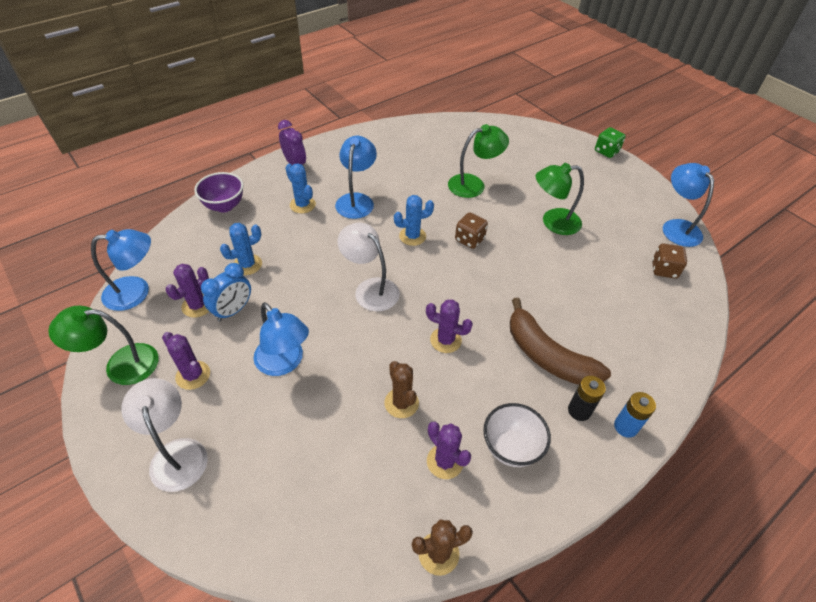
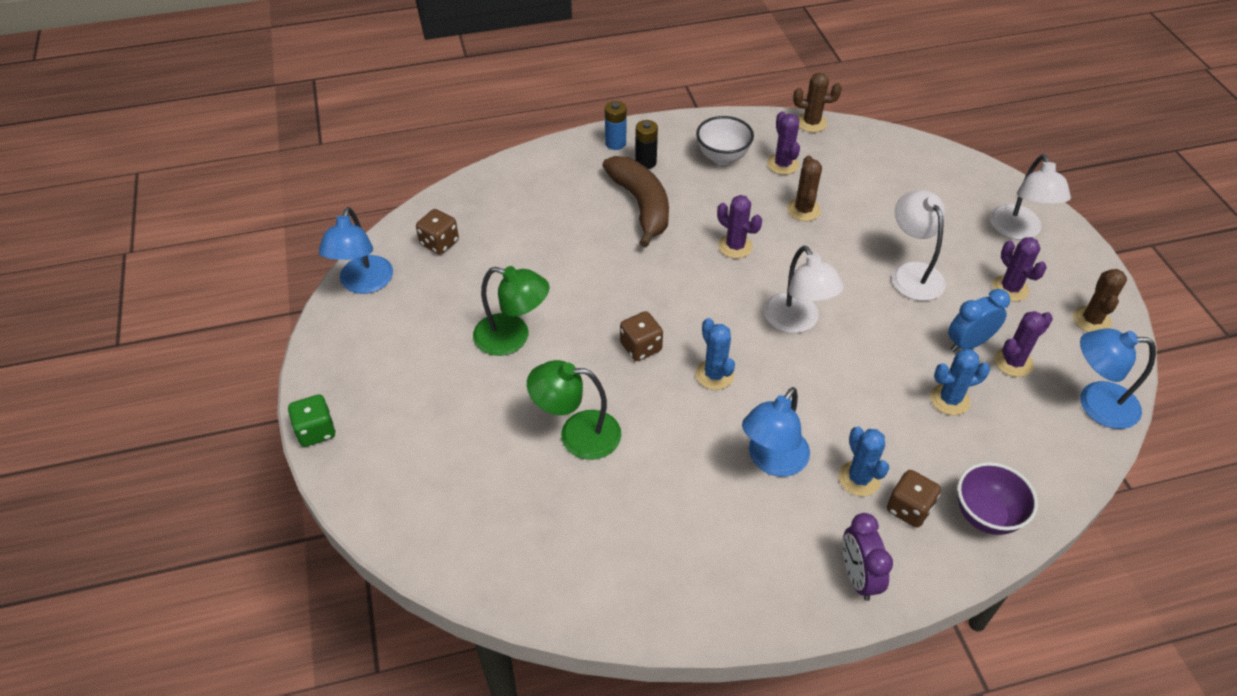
camera: 155 degrees left, 0 degrees up
green lamp [48,305,159,385] -> brown cactus [1073,269,1127,332]
blue lamp [253,302,309,376] -> white lamp [892,190,946,301]
blue cactus [394,195,434,246] -> blue cactus turned 60 degrees clockwise [696,318,735,390]
none -> brown dice [887,470,941,528]

